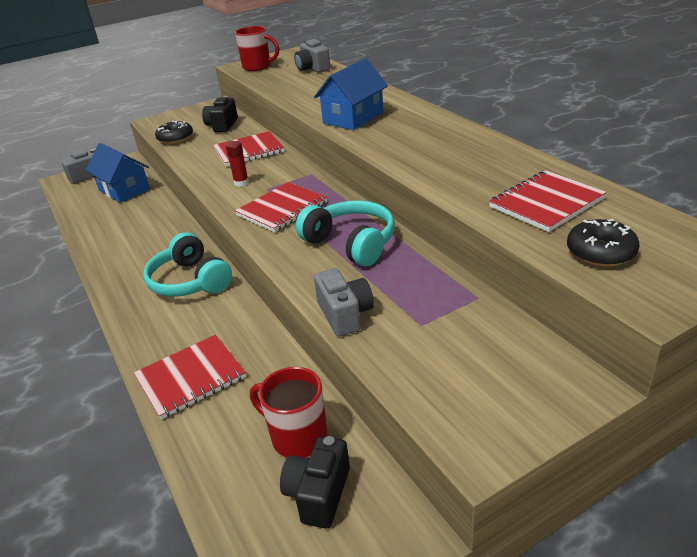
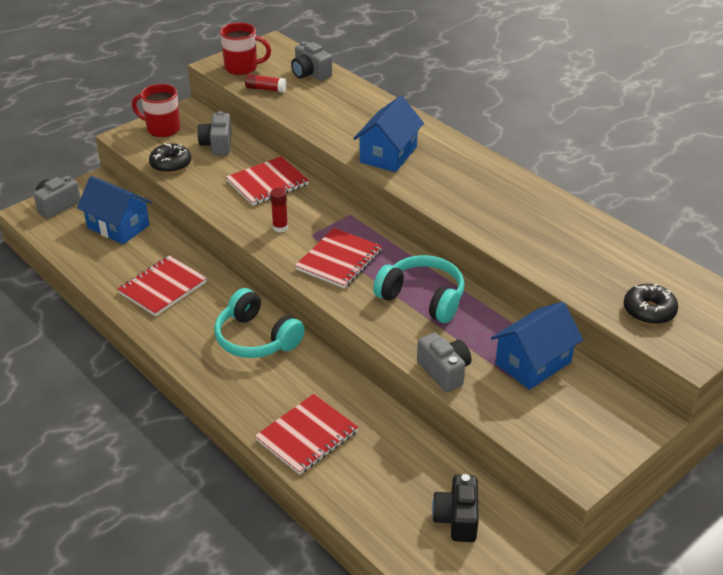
camera: 15 degrees left, 5 degrees up
black camera [202,96,238,132] -> grey camera [197,111,232,155]
red mug [250,367,327,457] -> red mug moved to [132,84,180,137]
red notebook [489,170,606,232] -> red notebook moved to [117,255,207,316]
none -> red glue stick [245,74,287,93]
none -> blue house [491,302,583,390]

